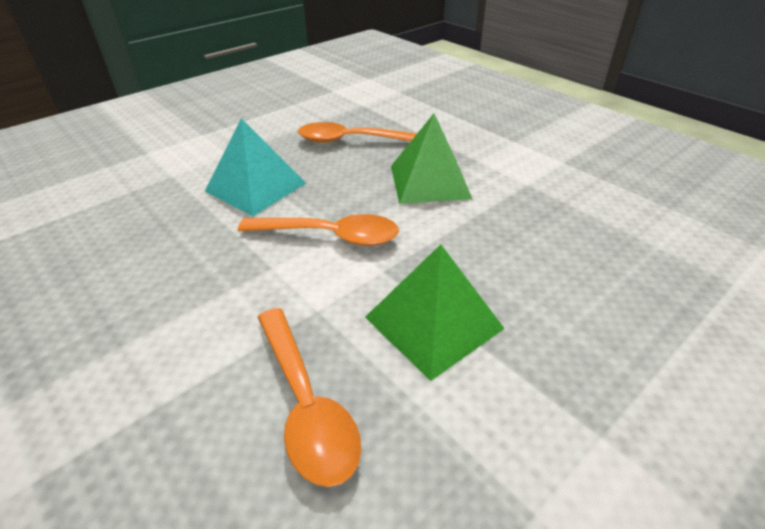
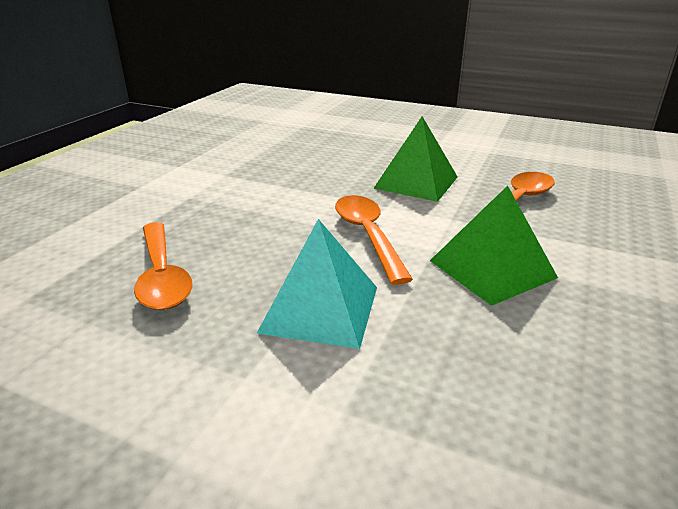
camera: 115 degrees left, 10 degrees down
green pyramid [391,113,472,204] -> green pyramid moved to [430,186,558,306]

